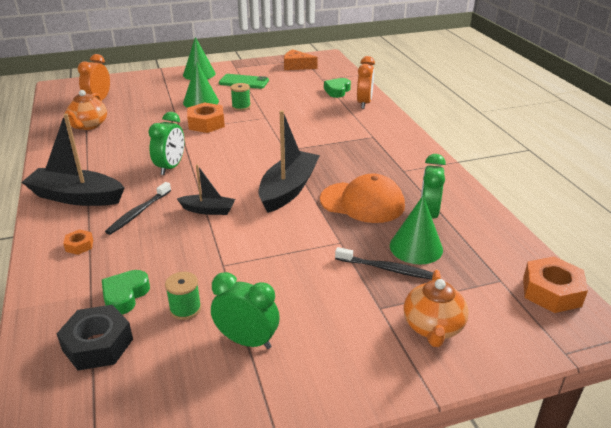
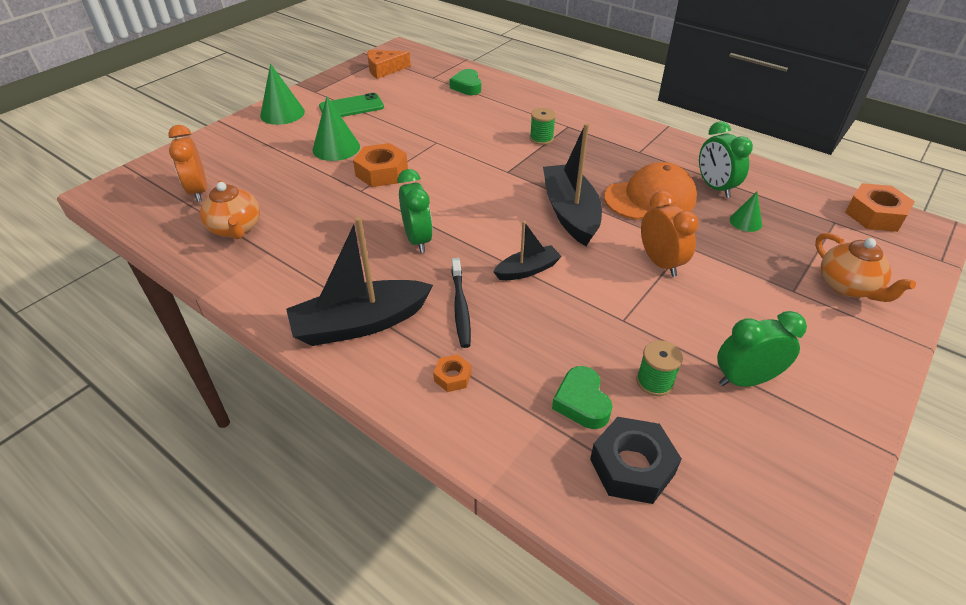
camera: 35 degrees left, 10 degrees up
green spool [230,83,251,111] -> green spool moved to [530,108,556,145]
black toothbrush [335,247,433,280] -> none
orange clock [357,56,375,109] -> orange clock moved to [641,191,699,277]
green cone [390,195,443,264] -> green cone [730,192,762,232], size x0.58

